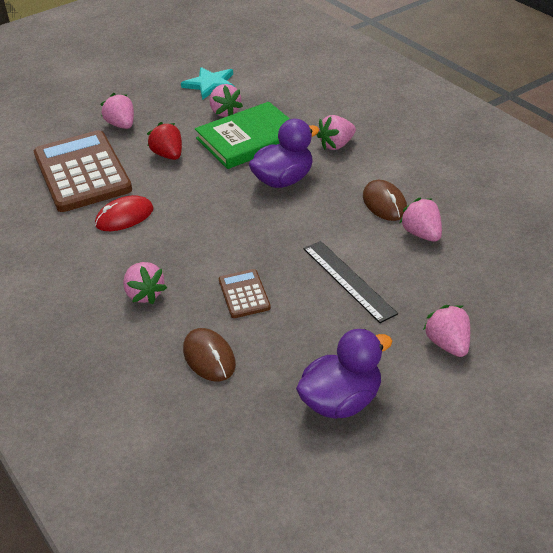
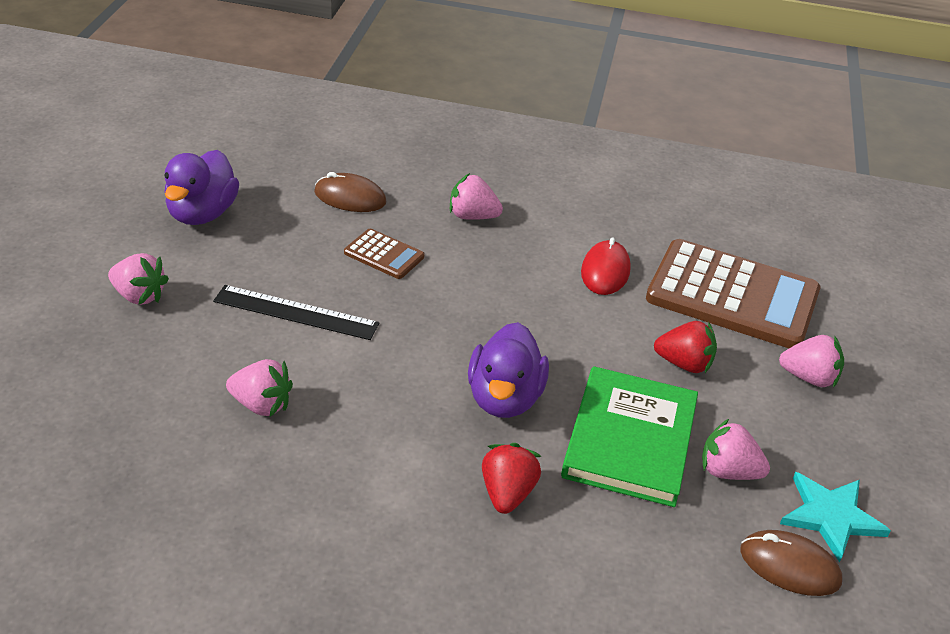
camera: 130 degrees right, 0 degrees up
pink strawberry [317,115,356,150] -> red strawberry [482,443,541,514]
brown mouse [363,180,407,221] -> brown mouse moved to [740,530,842,596]

